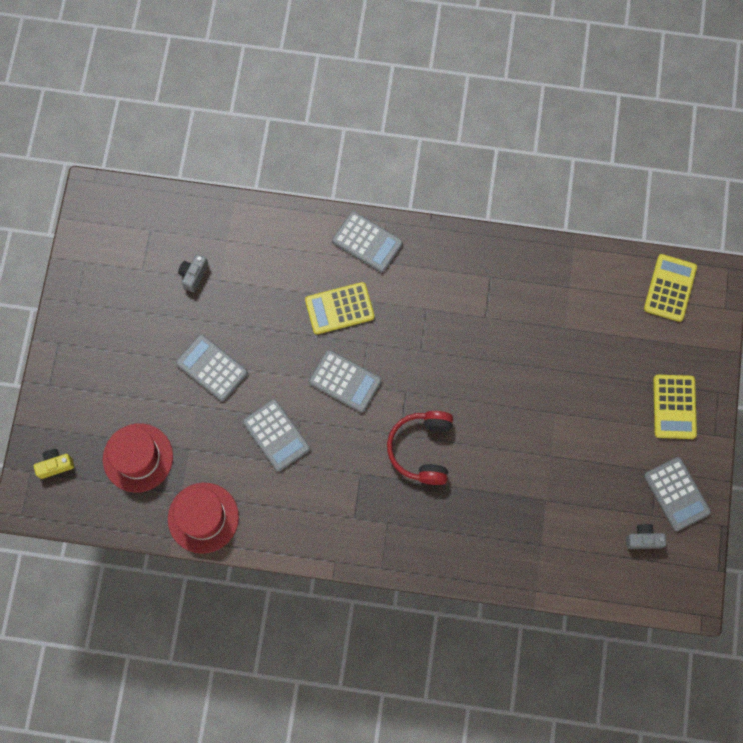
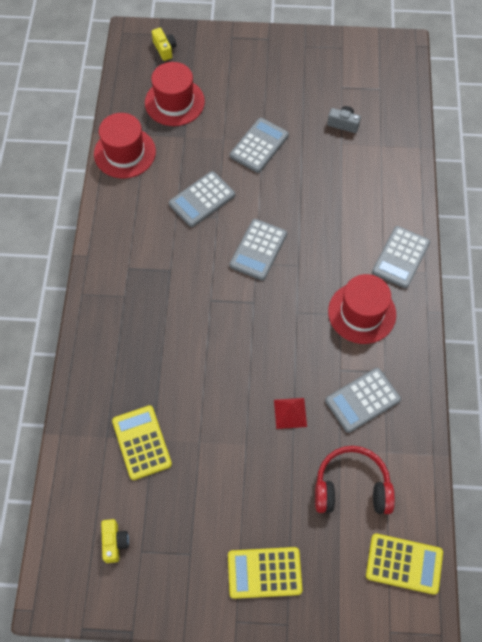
camera: 85 degrees right, 10 degrees down
yellow calculator [305,282,375,334] -> yellow calculator moved to [112,405,172,480]
red headphones [387,411,453,485] -> red headphones moved to [315,446,395,514]
grey camera [626,524,666,549] -> yellow camera [101,519,129,563]
grey calculator [644,457,711,531] -> grey calculator moved to [325,368,401,433]
none -> red pyramid [274,398,307,429]
none -> red hat [328,274,396,344]

